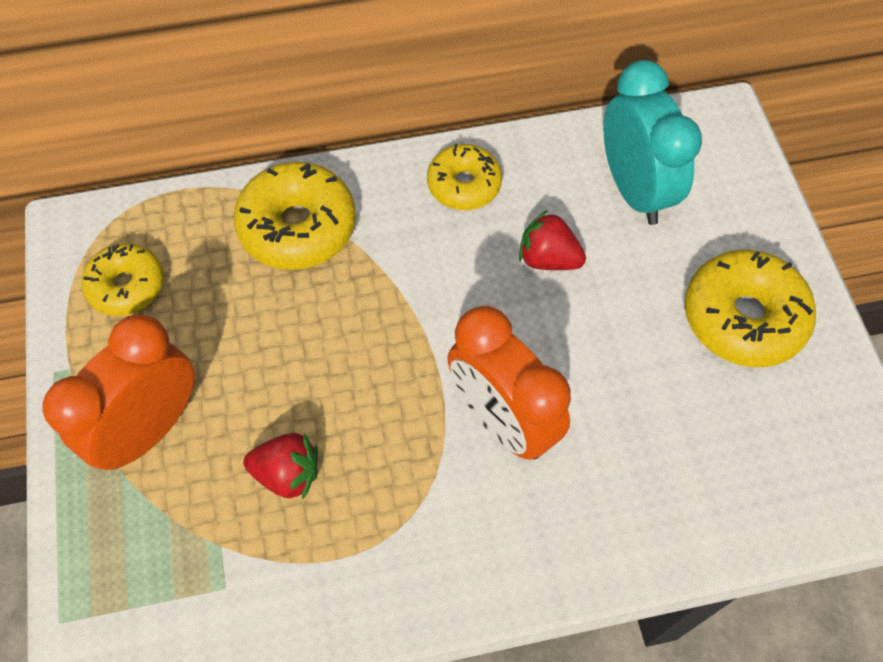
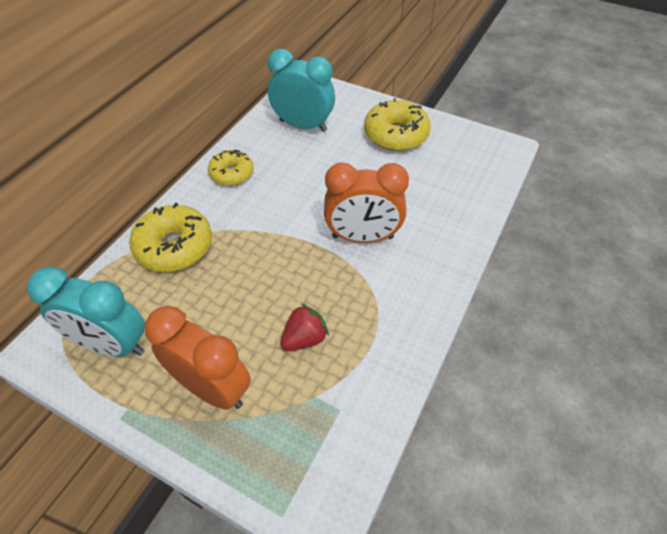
camera: 50 degrees left, 10 degrees down
orange clock [43,315,195,470] -> orange clock turned 135 degrees clockwise [145,306,251,410]
yellow donut [81,243,164,316] -> turquoise clock [27,267,145,357]
red strawberry [519,210,586,270] -> none

